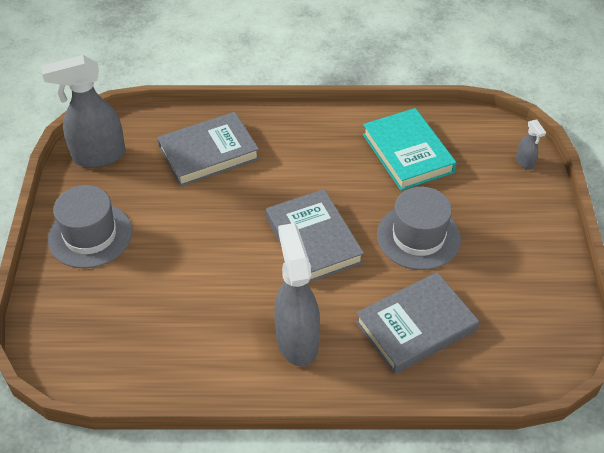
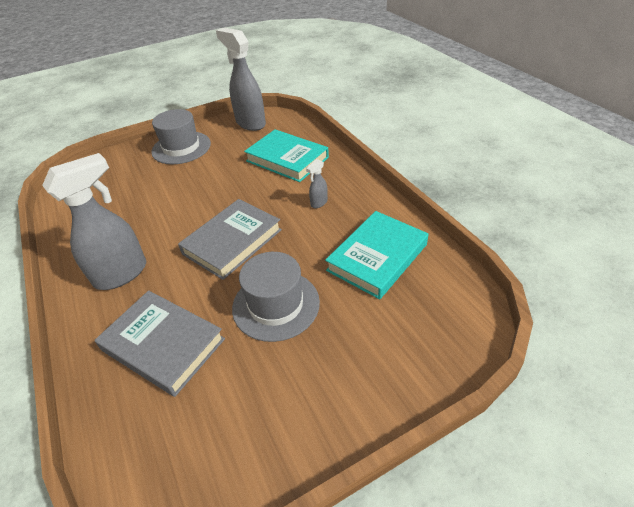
camera: 65 degrees right, 5 degrees down
grey book [157,112,259,187] -> turquoise book [244,130,329,182]
grey spray bottle [516,120,546,170] -> grey spray bottle moved to [306,159,328,208]

